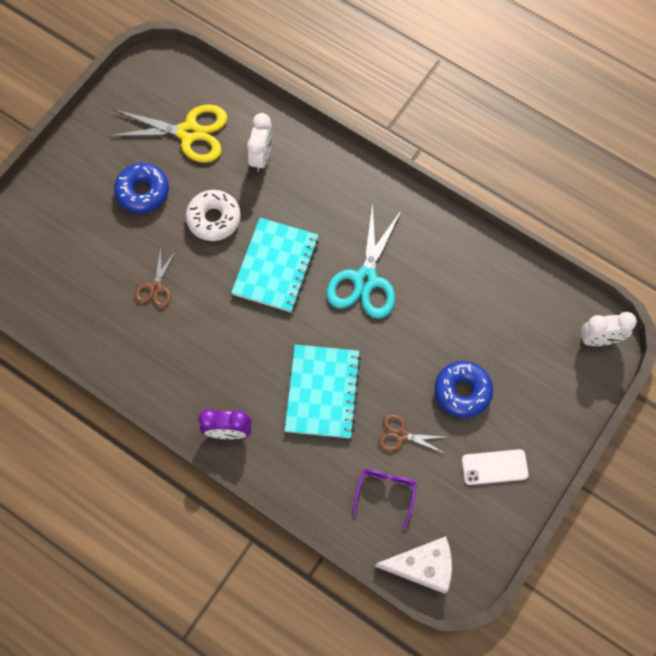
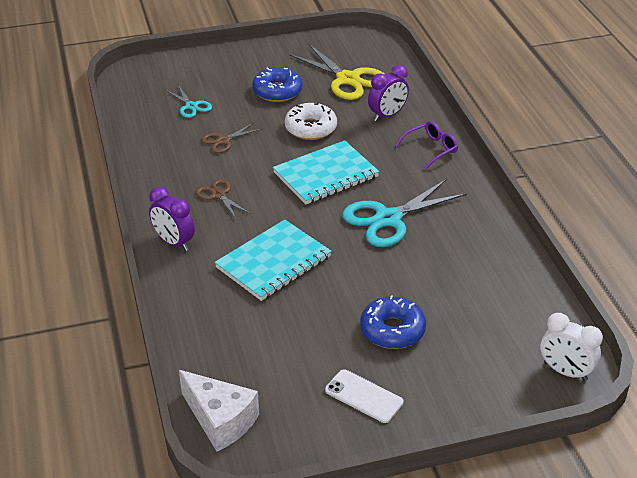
camera: 40 degrees right, 30 degrees down
white clock [247,113,273,172] -> purple clock [368,65,409,121]
purple glasses [353,469,417,530] -> purple glasses moved to [395,121,458,170]
brown scissors [378,414,446,454] -> brown scissors moved to [196,179,251,220]
none -> turquoise scissors [166,85,212,118]

